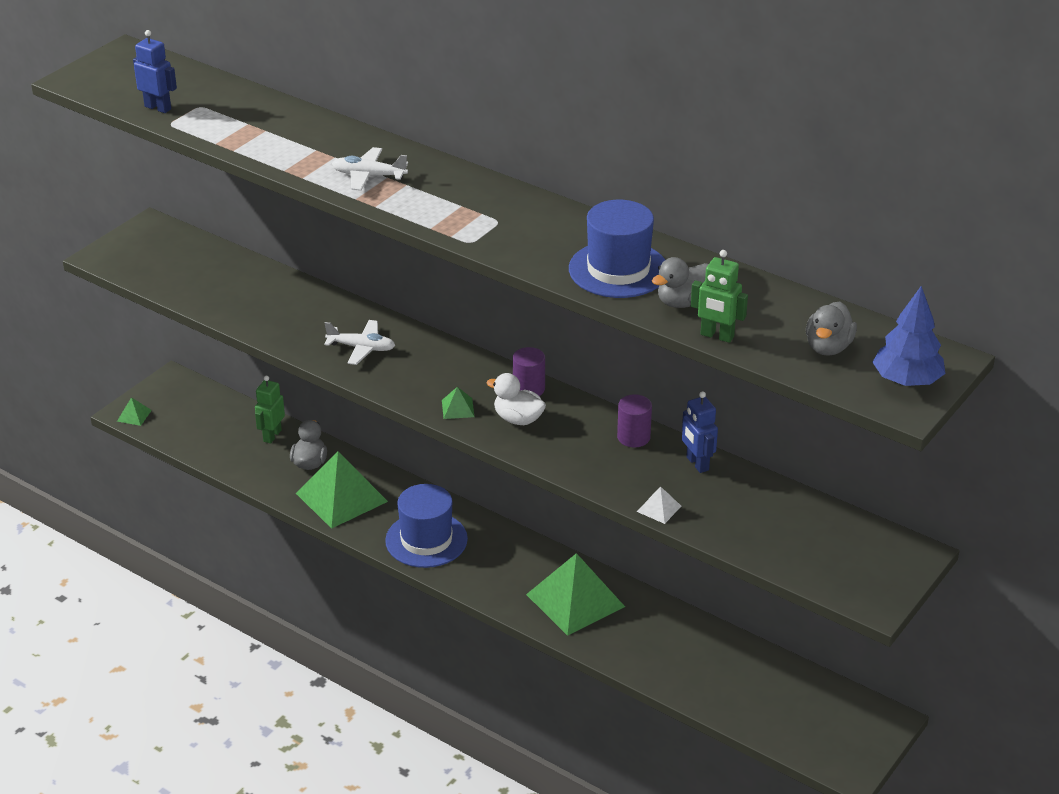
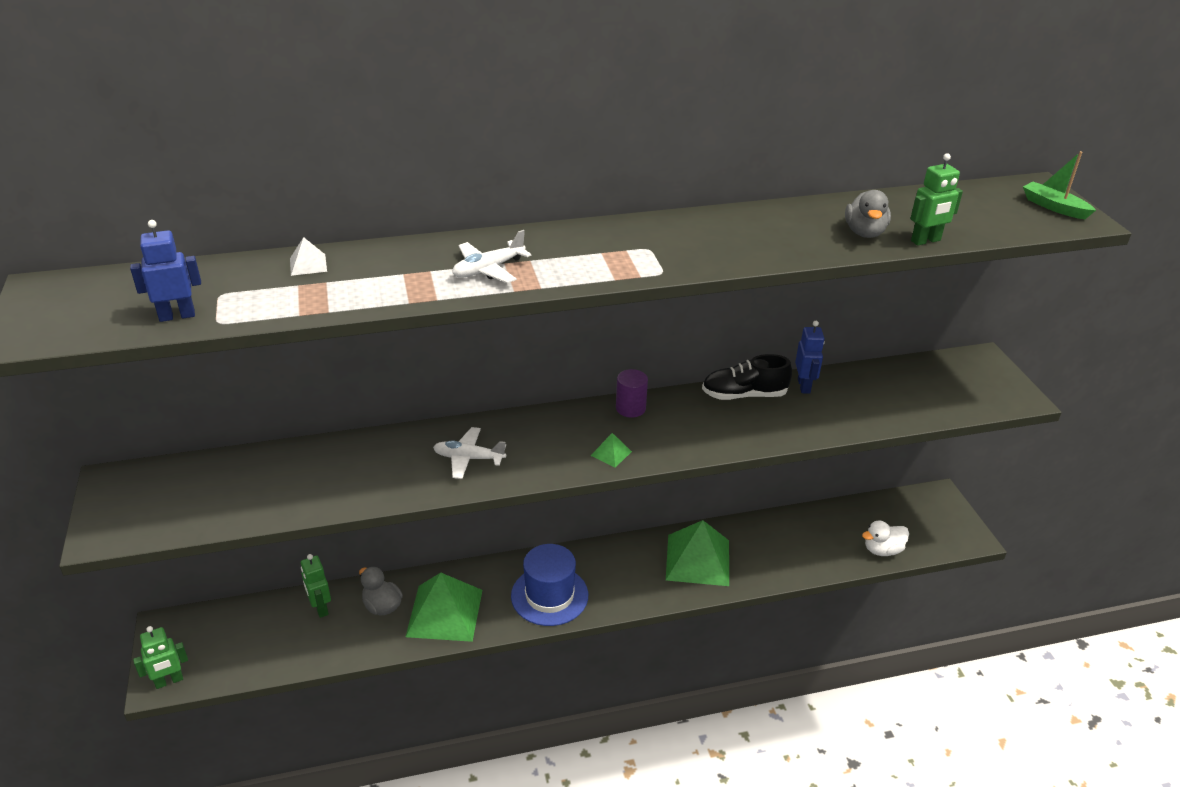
camera: 50 degrees left, 0 degrees up
green pyramid [117,397,152,426] -> green robot [133,626,188,689]
white plane [324,320,395,365] -> white plane turned 135 degrees counterclockwise [433,427,506,479]
white duck [487,373,546,425] -> white duck moved to [862,521,909,556]
blue hat [569,200,665,298] -> none
purple cylinder [617,394,652,447] -> black shoe [702,354,792,400]
white pyramid [637,486,681,524] -> white pyramid moved to [290,237,327,276]
blue robot [682,391,718,473] -> blue robot turned 105 degrees counterclockwise [795,321,825,393]
grey duck [806,301,857,356] -> none
blue tree [872,286,945,386] -> green boat [1023,151,1096,219]

